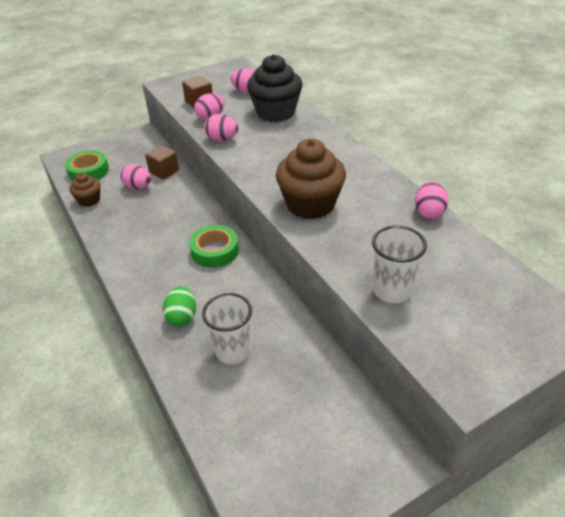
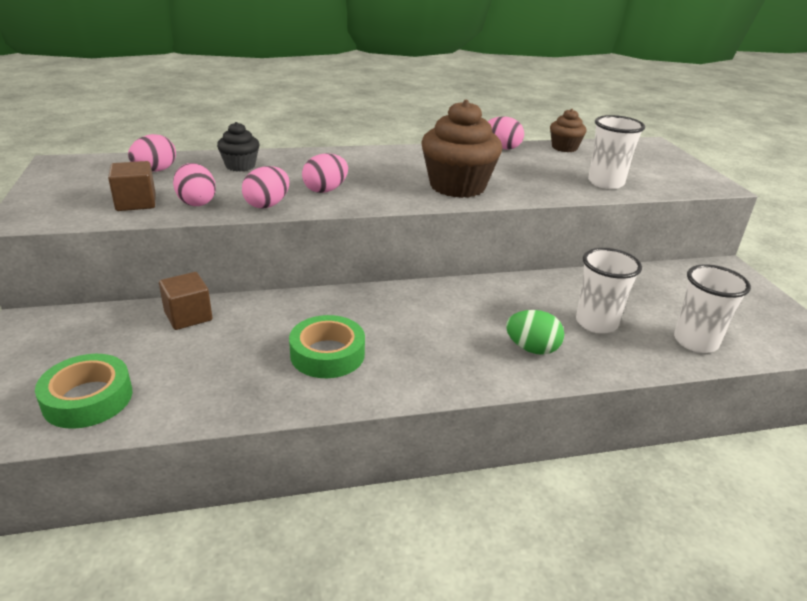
camera: 75 degrees left, 10 degrees down
brown cupcake [69,172,100,207] -> brown cupcake moved to [550,109,587,152]
pink egg [120,164,151,189] -> pink egg moved to [302,153,348,193]
green tape [189,225,239,268] -> green tape moved to [289,315,365,378]
black cupcake [247,54,303,122] -> black cupcake [217,122,259,172], size x0.53
none -> white cup [674,264,751,353]

